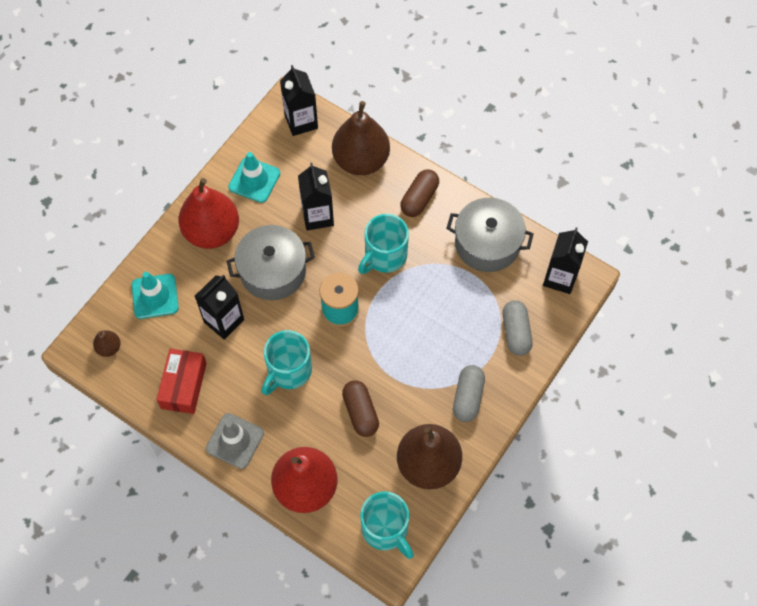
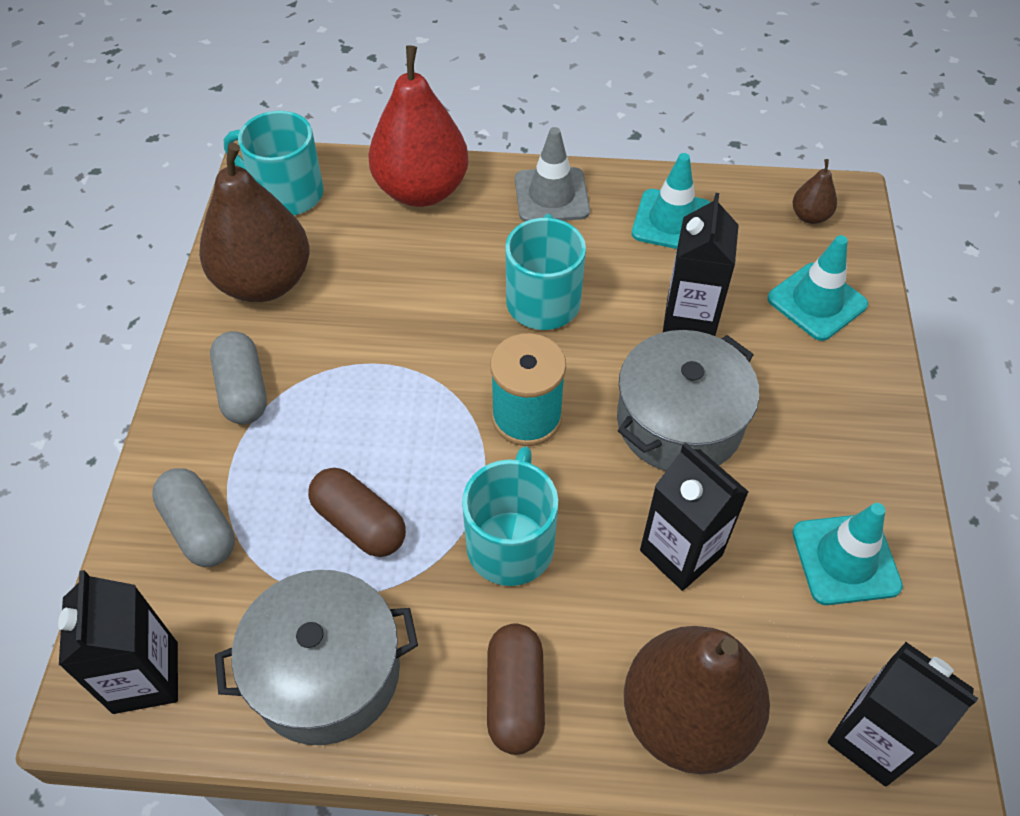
camera: 150 degrees right, 10 degrees down
red box [156,348,207,414] -> turquoise traffic cone [632,153,711,249]
red pear [178,178,239,249] -> none
brown capsule [342,380,379,437] -> brown capsule moved to [308,468,406,557]

